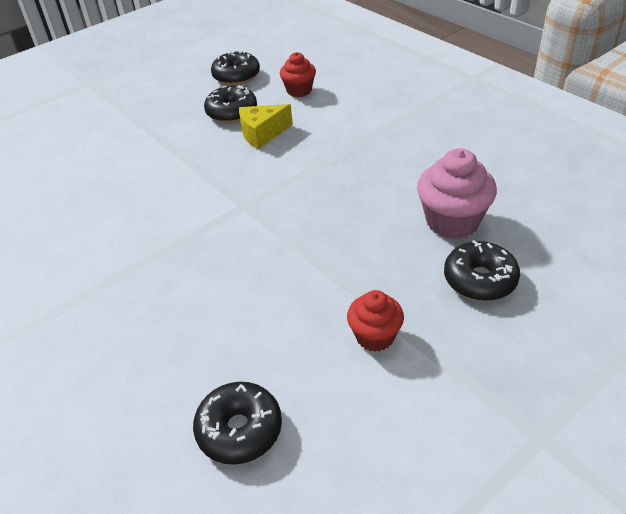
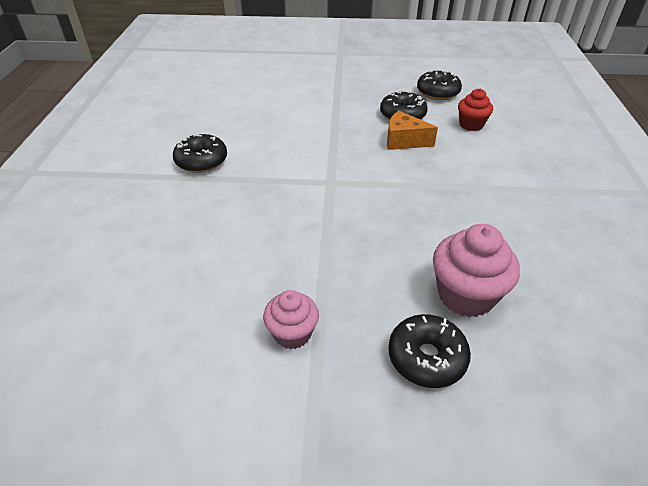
camera: 40 degrees right, 0 degrees up
black donut [193,382,282,465] -> black donut moved to [173,134,227,173]
yellow cheese [239,104,293,149] -> orange cheese [387,111,438,150]
red cupcake [347,290,404,352] -> pink cupcake [263,290,319,349]

